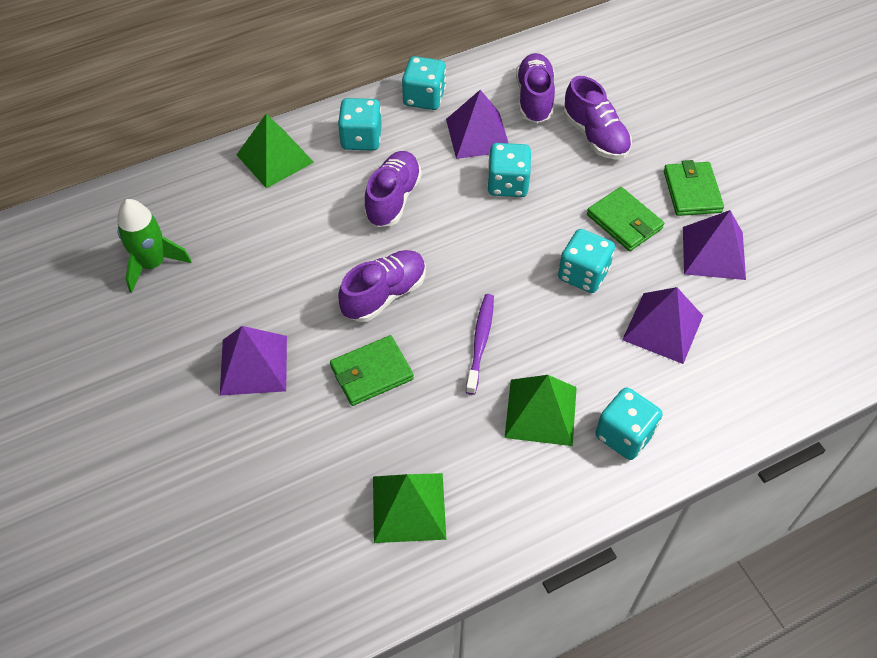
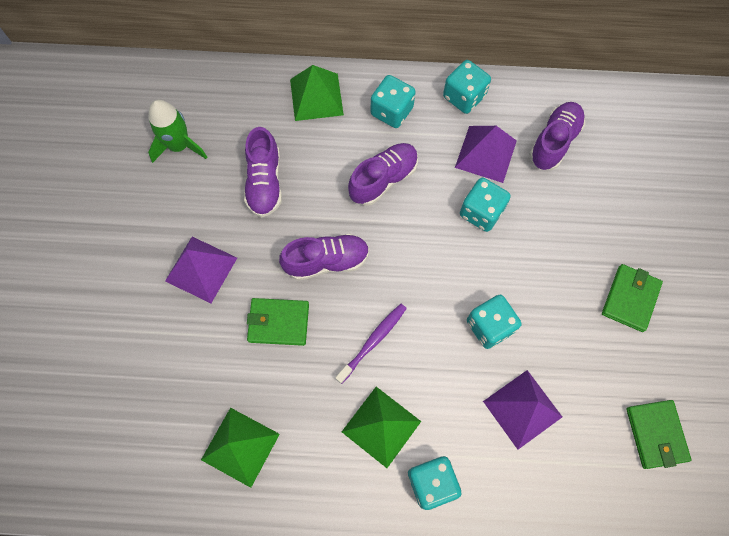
camera: 30 degrees right, 15 degrees up
purple shoe [563,76,632,159] -> purple shoe moved to [244,127,282,218]
green wallet [587,187,664,251] -> green wallet moved to [626,400,691,469]
purple pyramid [683,210,746,280] -> none

